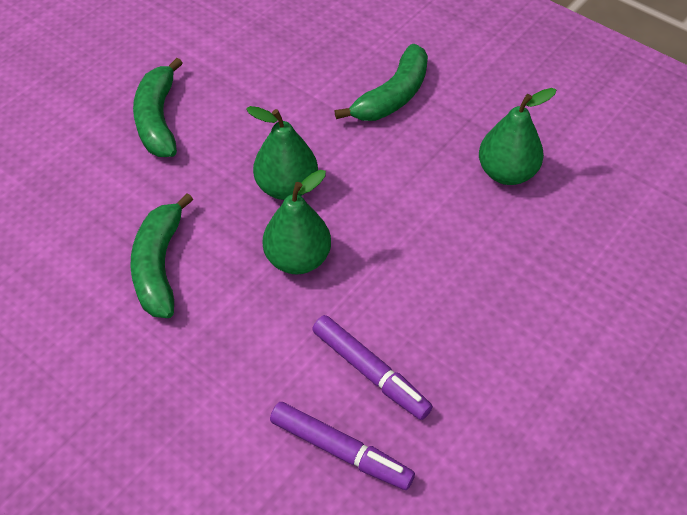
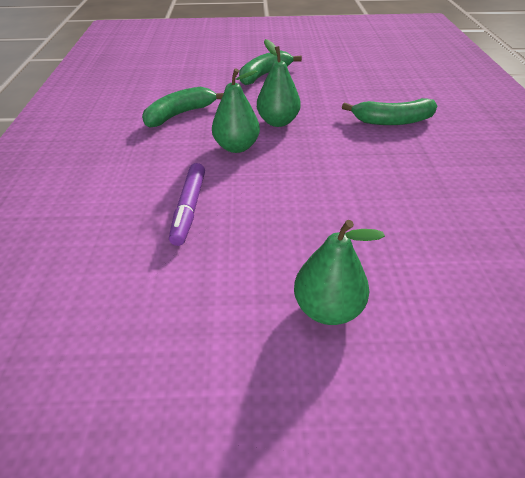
camera: 50 degrees right, 10 degrees down
purple marker [270,402,415,490] -> none
green pear [479,88,556,185] -> green pear moved to [294,220,385,325]

